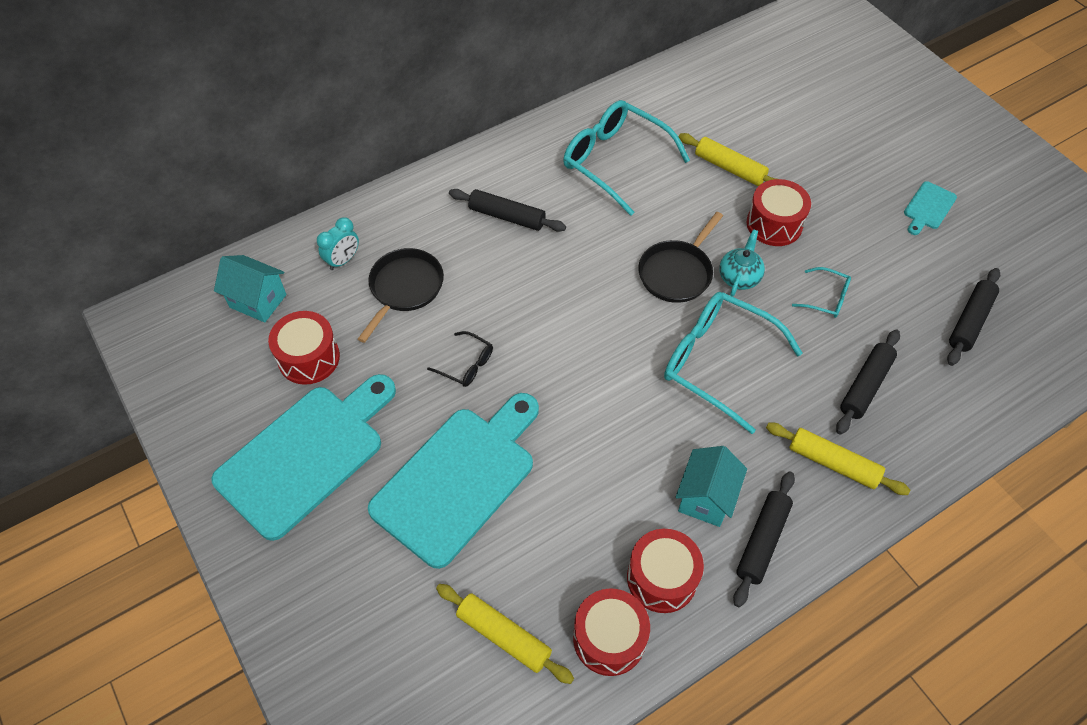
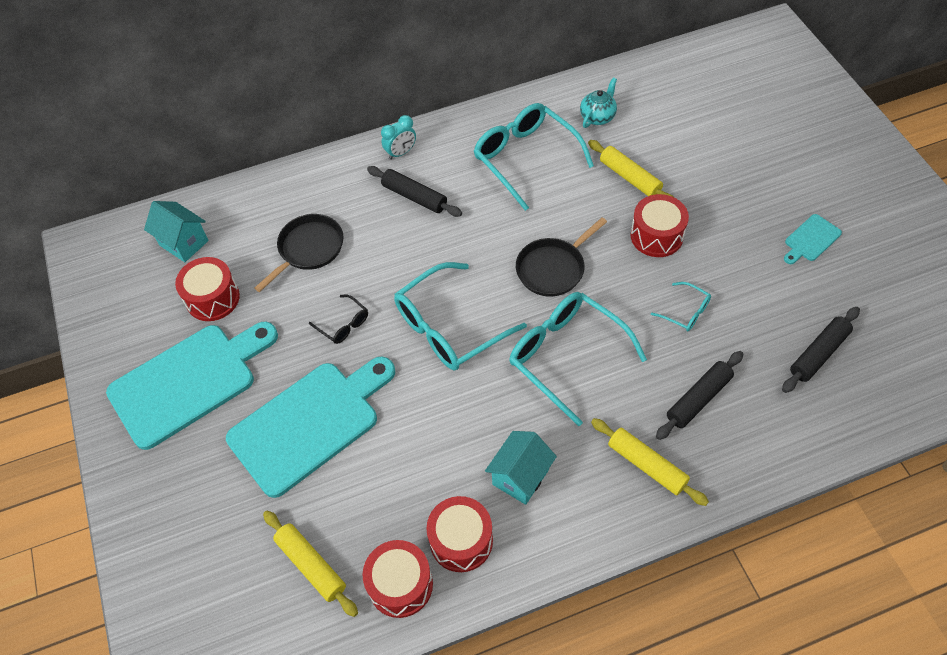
camera: 15 degrees right, 0 degrees up
turquoise clock [317,217,359,270] -> turquoise clock moved to [381,115,416,160]
turquoise teapot [719,229,765,297] -> turquoise teapot moved to [580,77,617,128]
black rolling pin [733,471,795,607] -> none
none -> turquoise glasses [394,262,527,371]

